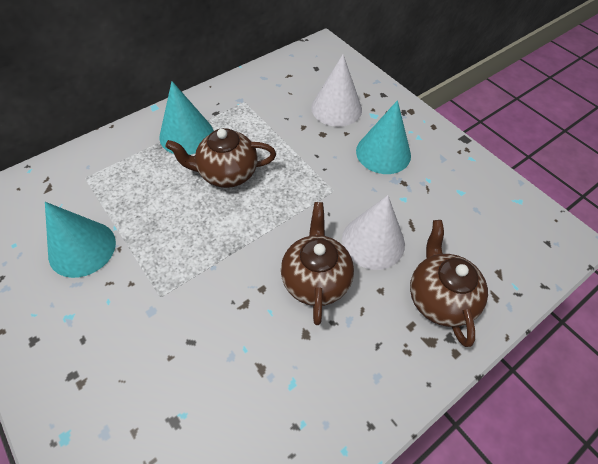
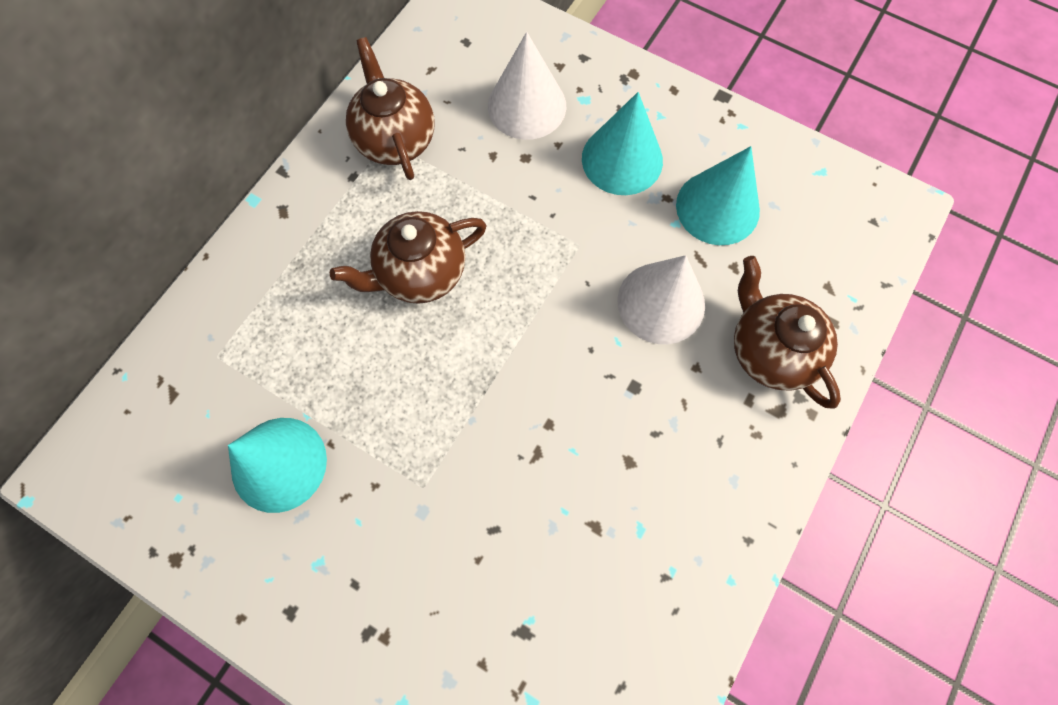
camera: 20 degrees left, 15 degrees up
turquoise cone [159,81,214,155] -> turquoise cone moved to [676,146,760,245]
brown teapot [281,202,354,325] -> brown teapot moved to [346,37,435,180]

